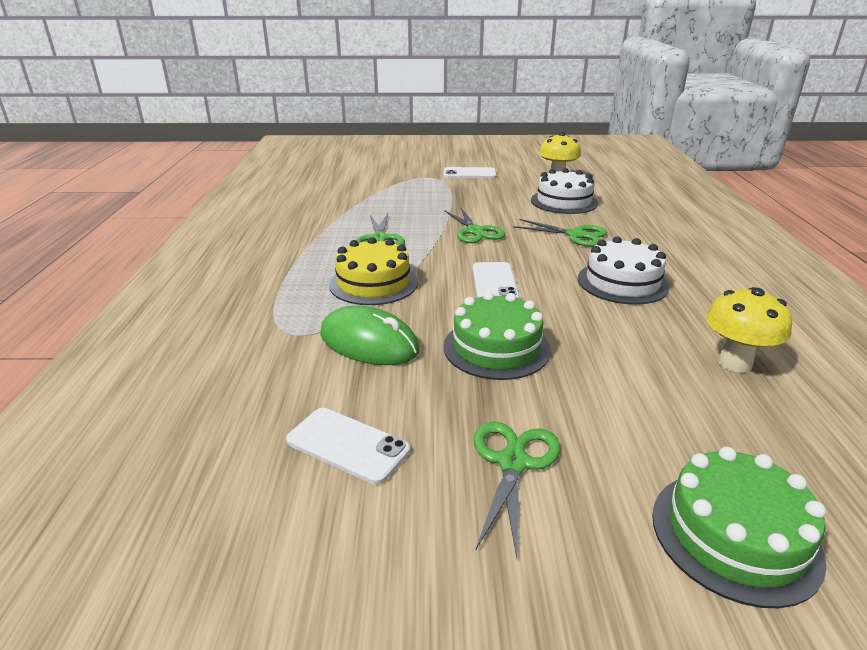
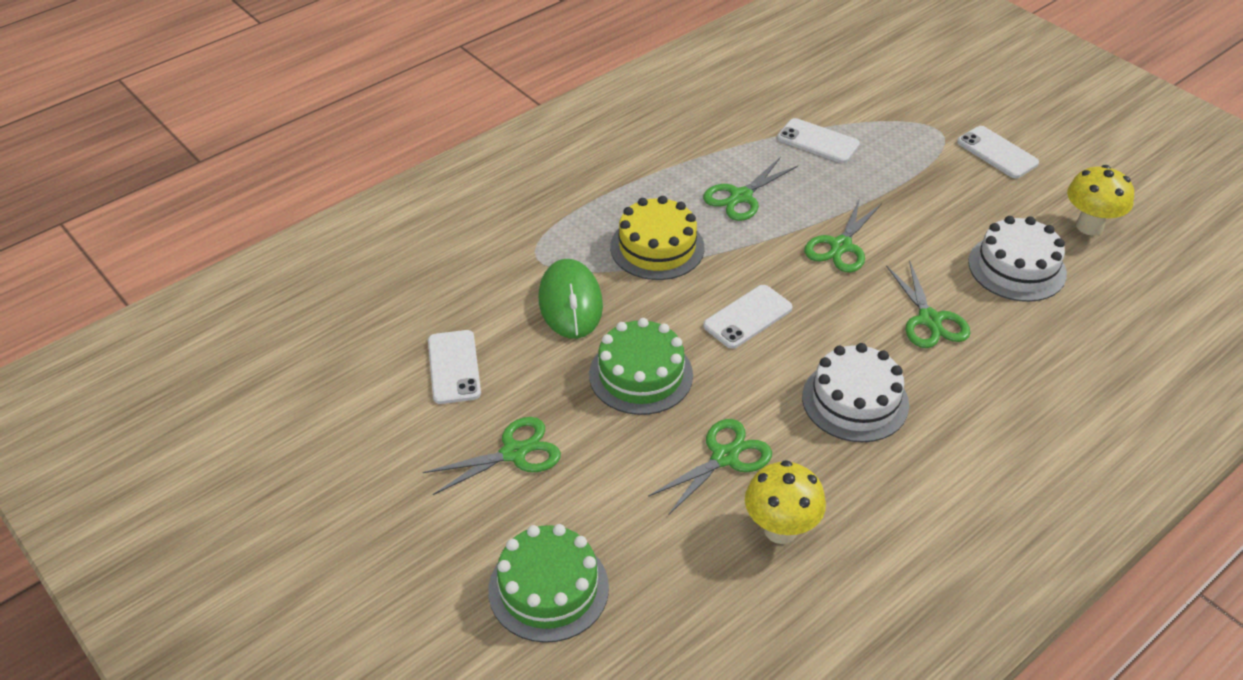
camera: 50 degrees right, 15 degrees up
none -> green scissors [648,419,772,515]
none -> white phone [777,118,860,163]

